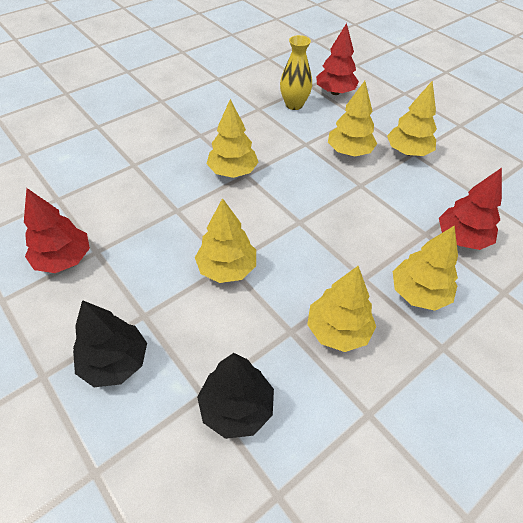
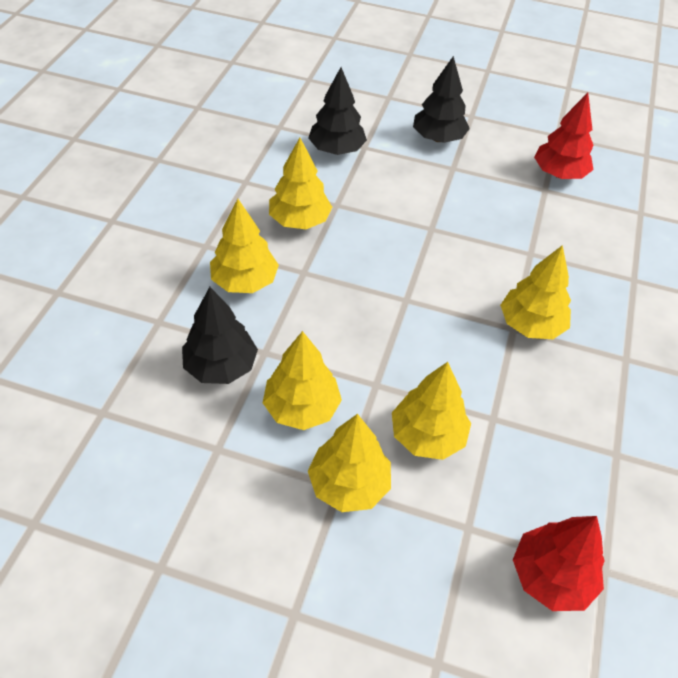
camera: 145 degrees right, 0 degrees up
yellow tree [195,198,256,283] -> yellow tree moved to [263,331,342,430]
yellow vase [280,35,312,110] -> none
red tree [439,168,502,250] -> black tree [182,287,258,384]

